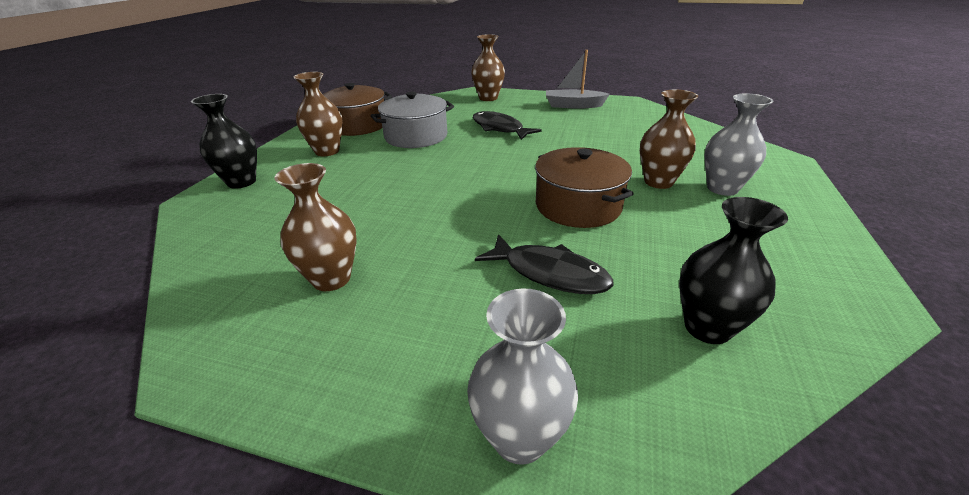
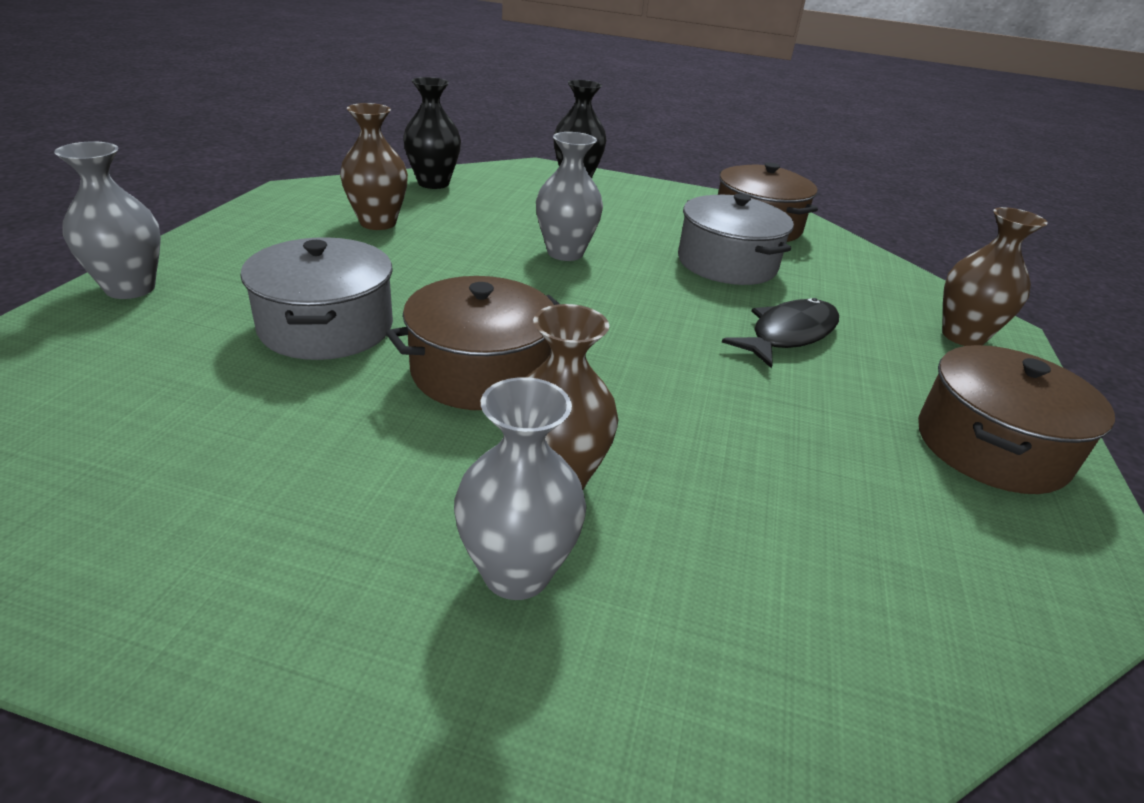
camera: 85 degrees right, 0 degrees up
brown vase [293,72,343,156] -> none
black fish [475,234,613,294] -> grey pot [240,237,393,360]
grey boat [546,50,610,109] -> brown pot [918,345,1115,494]
black vase [679,197,788,344] -> black vase moved to [403,77,461,189]
none -> grey vase [536,132,603,261]

